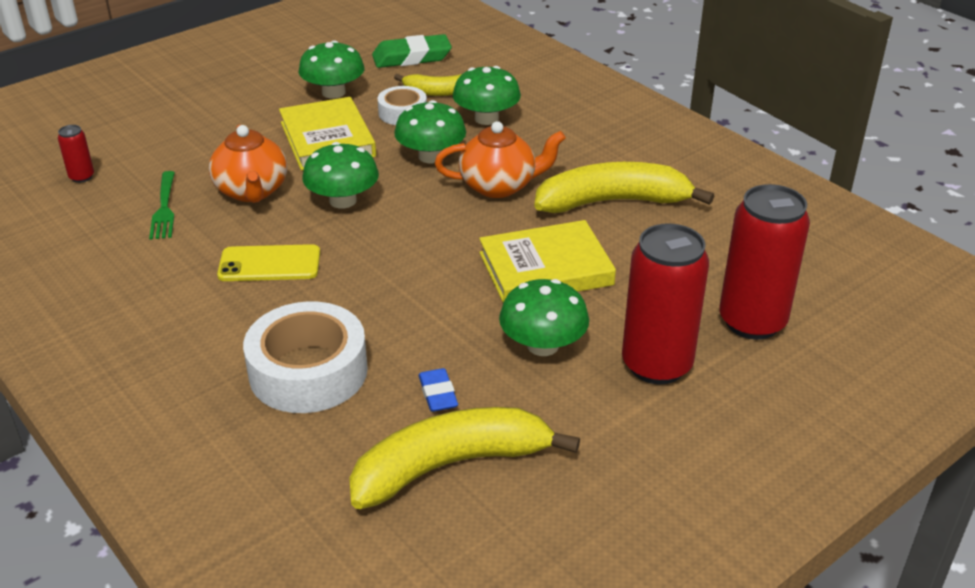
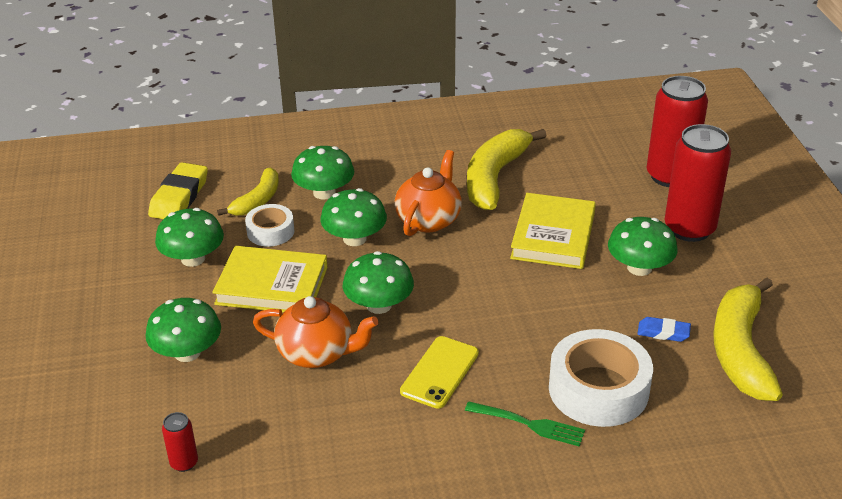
camera: 60 degrees left, 0 degrees up
green fork [149,171,175,239] -> green fork moved to [465,401,585,447]
green eraser [372,34,452,68] -> yellow eraser [148,162,208,219]
none -> green mushroom [146,298,221,362]

